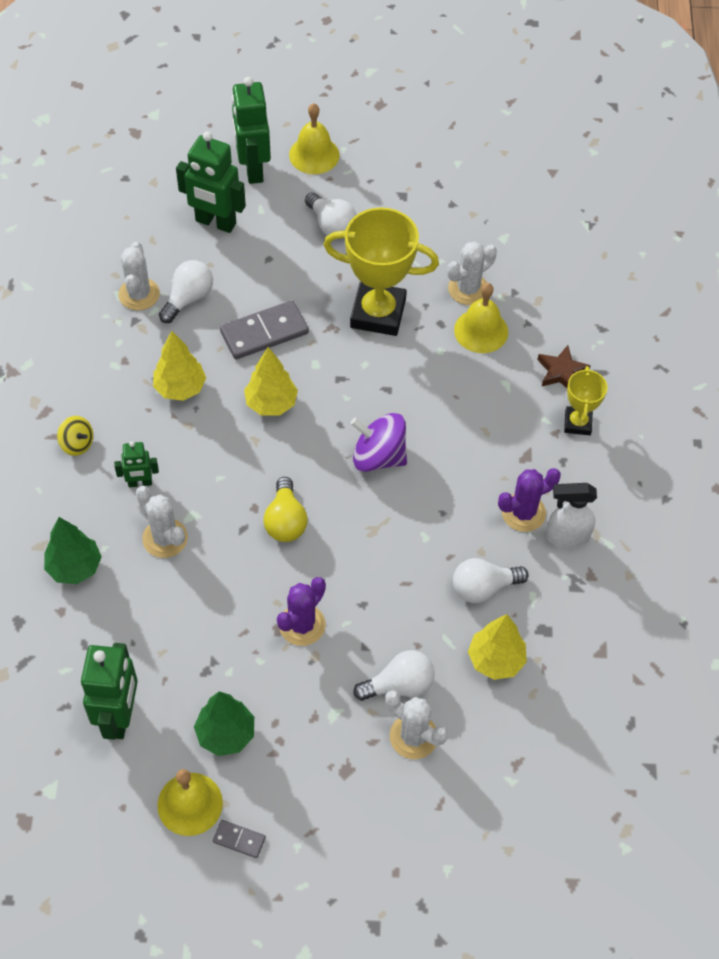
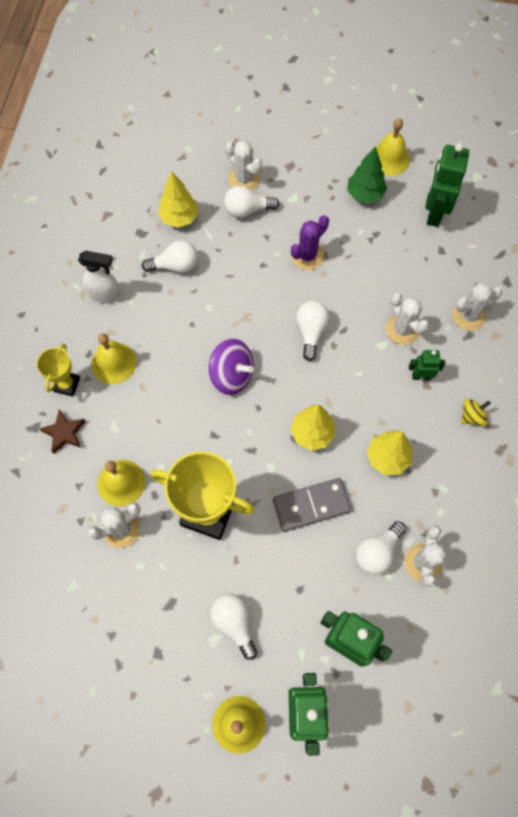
camera: 170 degrees left, 10 degrees up
green tree [44,517,102,584] -> white cactus [453,283,502,331]
yellow spinning top [57,416,93,456] -> yellow spinning top turned 105 degrees clockwise [461,399,491,426]
grey domino [213,820,266,858] -> none
yellow light bulb [263,477,307,542] -> white light bulb [296,301,330,361]
purple cactus [498,468,561,532] -> none
none -> yellow bell [91,333,137,384]

